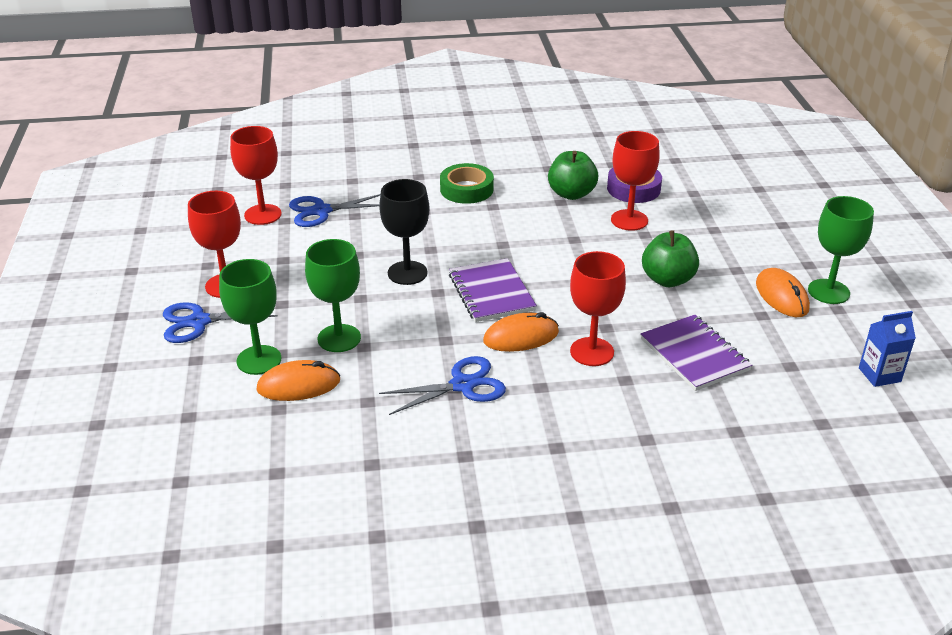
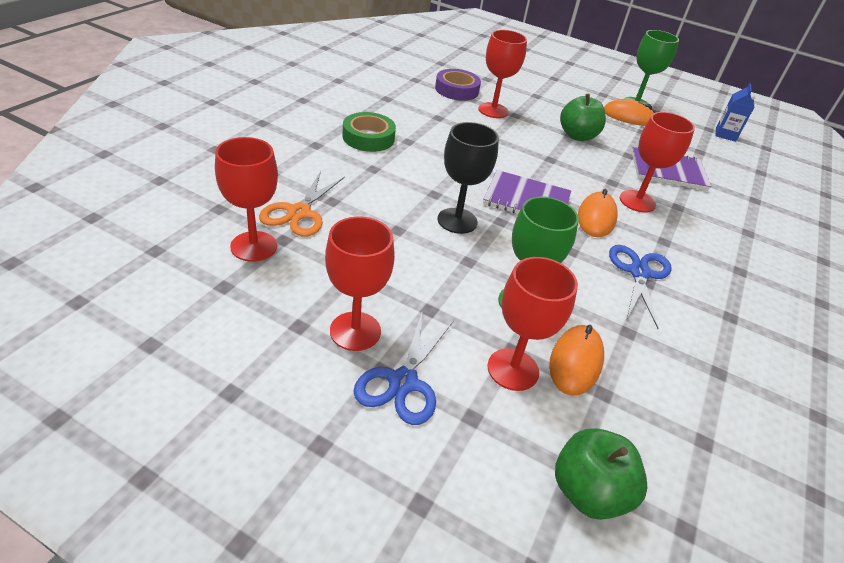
camera: 60 degrees left, 5 degrees up
green goblet [219,259,281,375] -> red goblet [488,257,578,391]
blue scissors [289,194,381,227] -> orange scissors [259,171,345,236]
green apple [548,151,598,200] -> green apple moved to [555,428,647,520]

